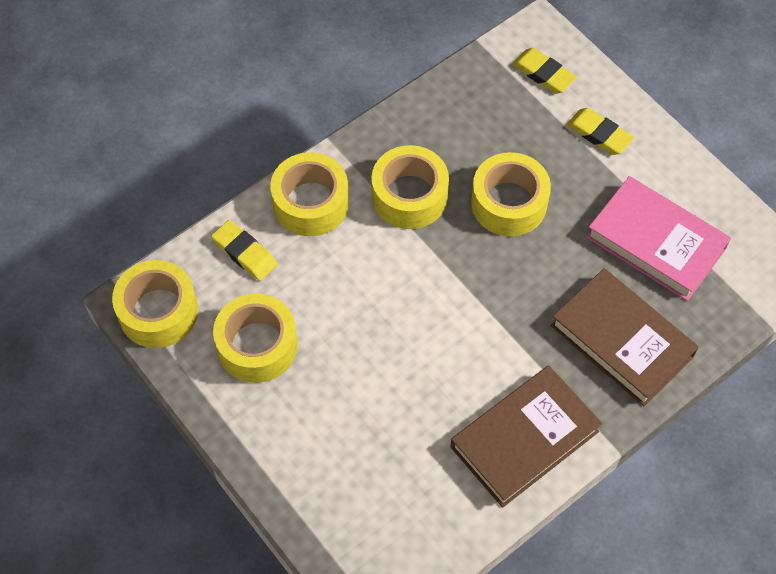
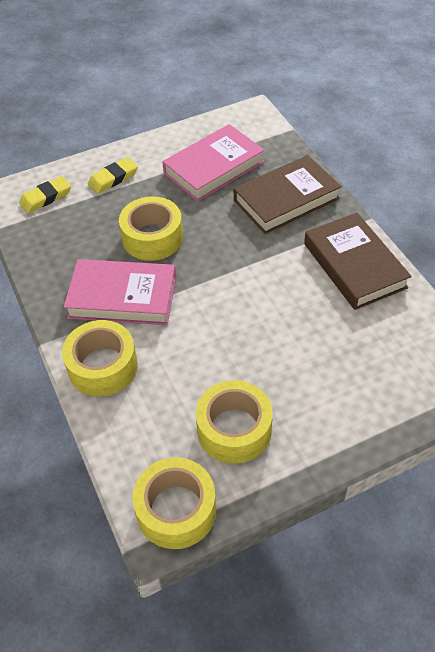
camera: 75 degrees left, 10 degrees down
yellow eraser [211,220,278,281] -> none
yellow tape [372,145,449,229] -> pink book [64,259,176,325]

